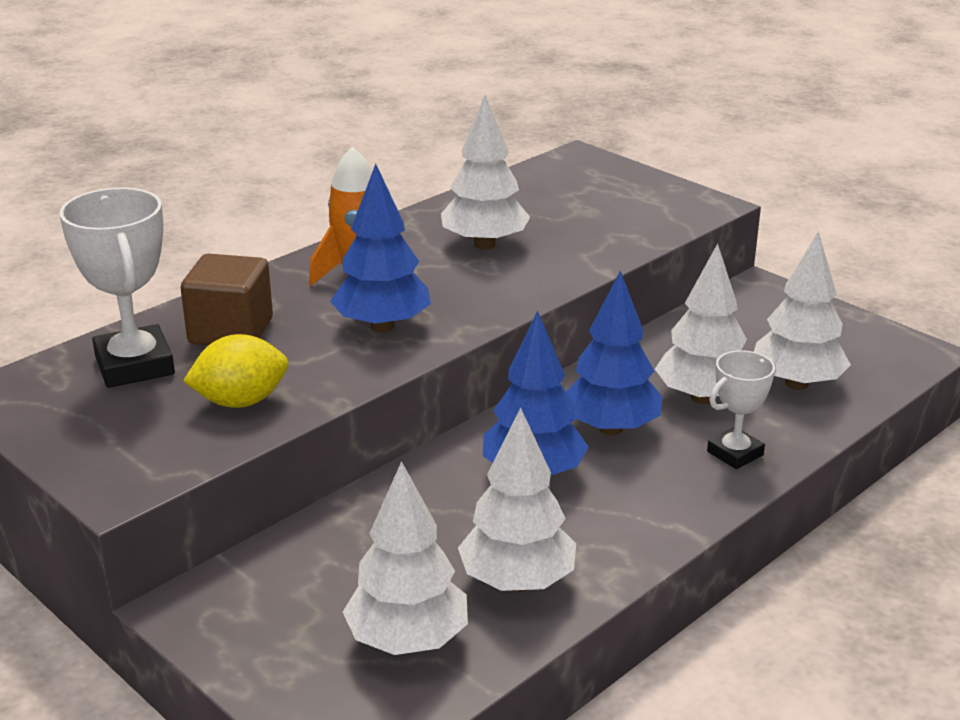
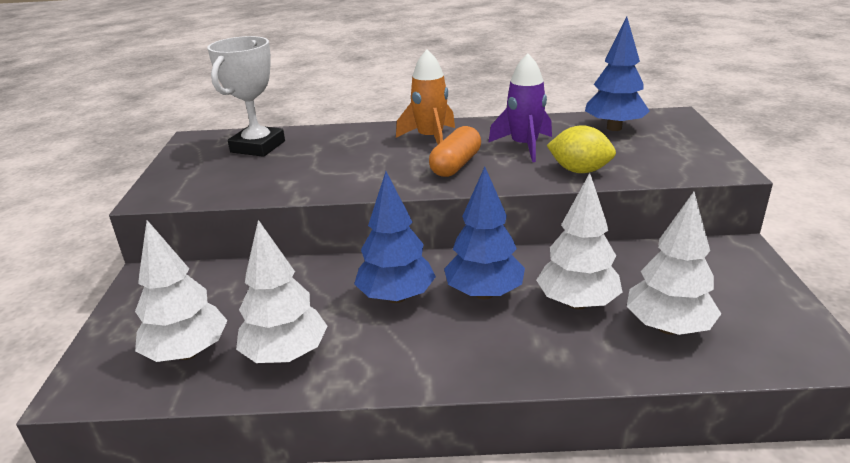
camera: 45 degrees right, 0 degrees up
brown cube [181,253,273,345] -> none
yellow lemon [183,334,288,408] -> yellow lemon moved to [547,125,616,173]
blue tree [330,164,431,333] -> blue tree moved to [585,17,650,131]
white tree [441,95,530,250] -> purple rocket [488,54,552,162]
white trophy [707,350,776,469] -> none
none -> orange capsule [429,126,481,177]

